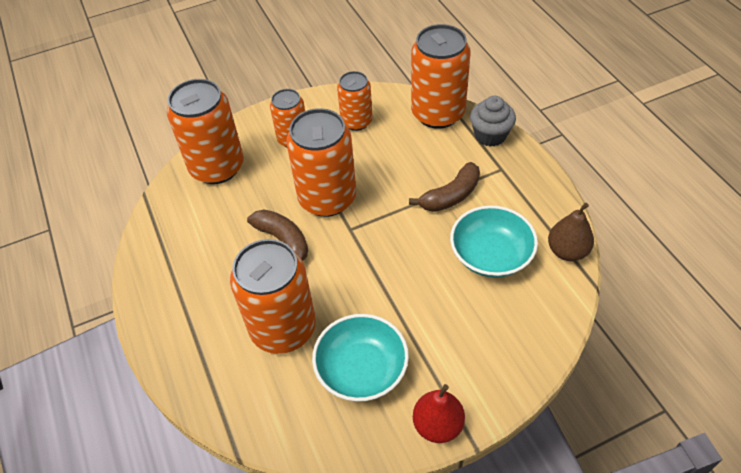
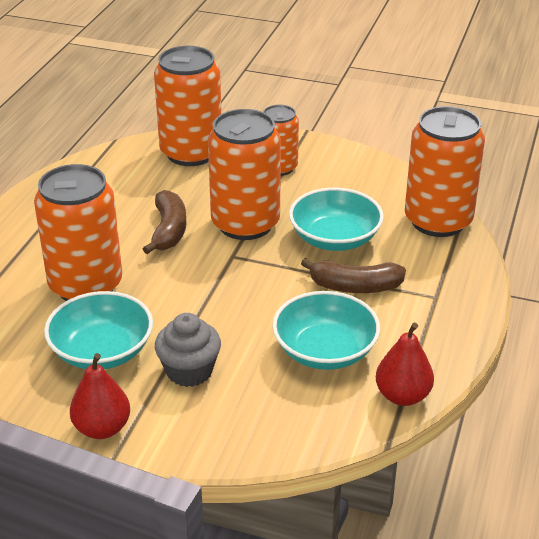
camera: 40 degrees right, 15 degrees down
orange can [337,71,372,131] -> none
grey cupcake [470,96,516,147] -> grey cupcake moved to [155,313,221,387]
brown pear [548,203,594,261] -> red pear [376,323,434,406]
none -> turquoise bowl [289,188,384,251]

